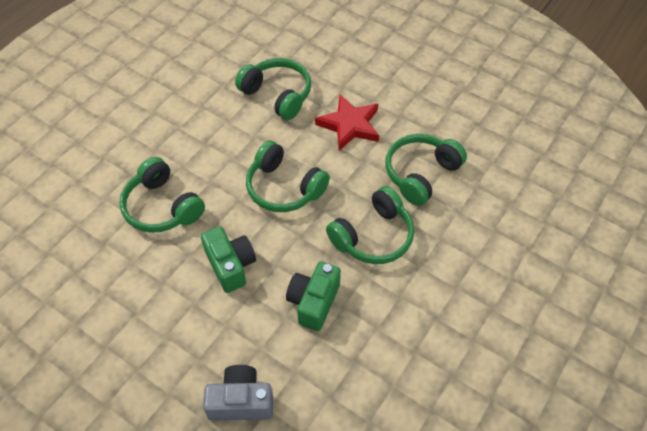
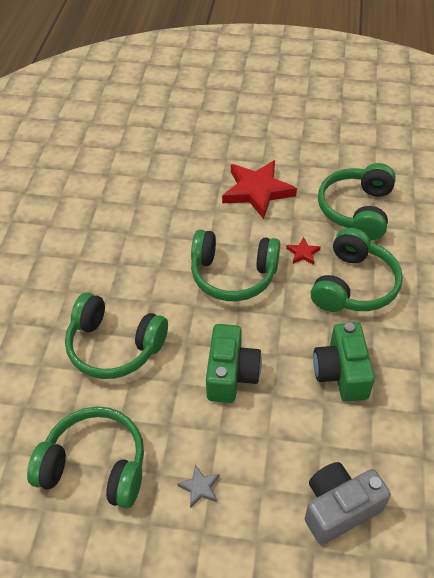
camera: 25 degrees left, 5 degrees down
green camera [201,226,256,293] -> green camera turned 60 degrees clockwise [206,324,262,403]
green headphones [235,58,311,120] -> green headphones moved to [27,407,144,508]
none -> grey star [177,465,219,508]
none -> red star [286,237,321,265]

